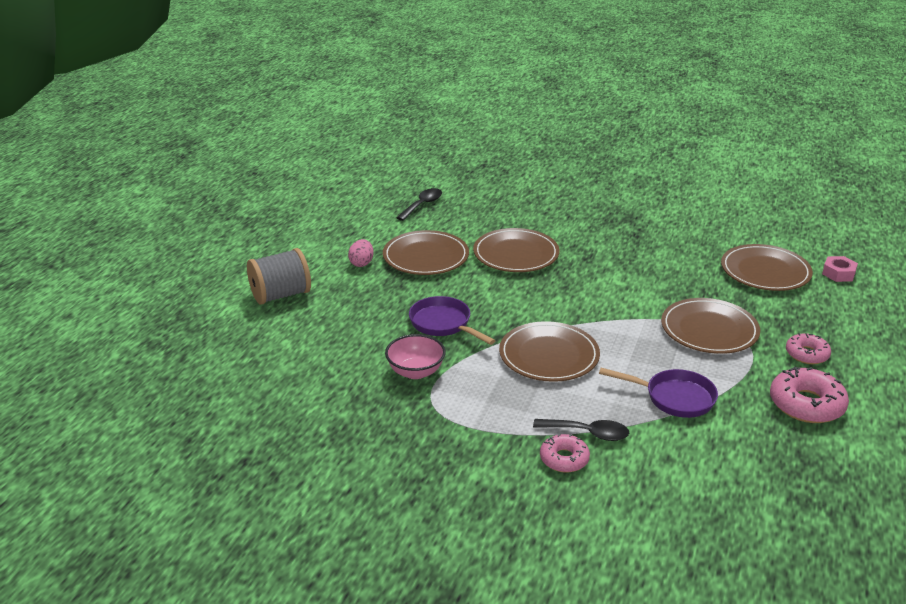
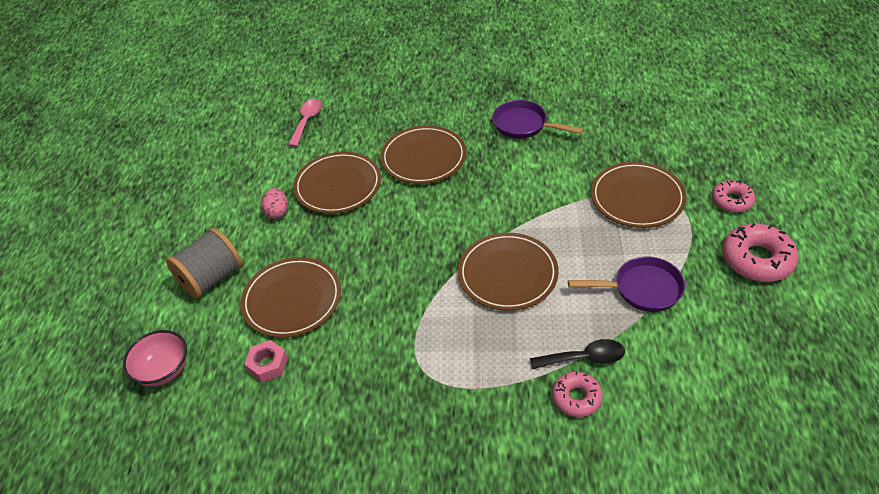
camera: 15 degrees left, 15 degrees up
pink bowl [385,334,446,379] -> pink bowl moved to [123,330,187,386]
black spoon [396,188,442,221] -> pink spoon [289,99,322,147]
purple pan [409,296,496,345] -> purple pan moved to [493,100,584,139]
brown plate [721,244,813,291] -> brown plate moved to [241,257,341,338]
pink nut [822,256,858,282] -> pink nut moved to [244,340,288,382]

